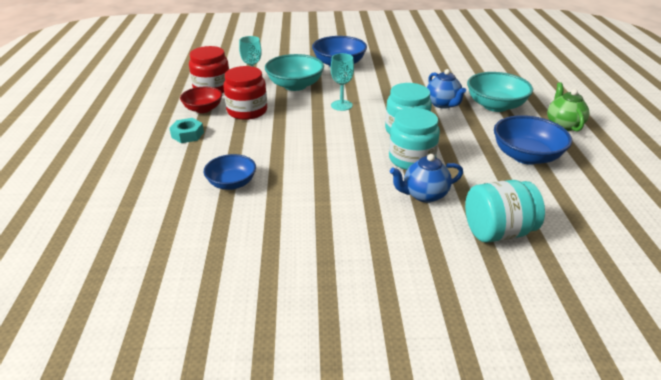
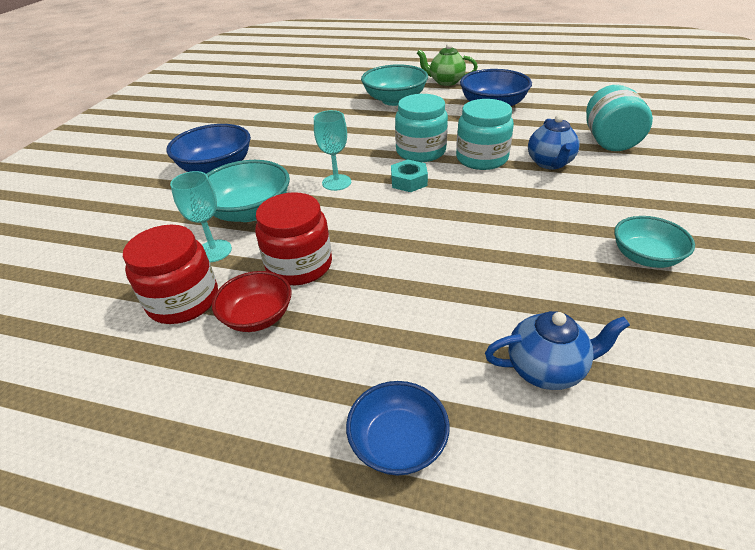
camera: 70 degrees left, 5 degrees up
turquoise nut [169,118,204,143] -> turquoise nut moved to [391,159,428,192]
blue bowl [204,154,256,190] -> blue bowl moved to [346,381,450,476]
blue teapot [427,69,466,109] -> blue teapot moved to [485,311,630,390]
none -> turquoise bowl [614,216,695,268]

